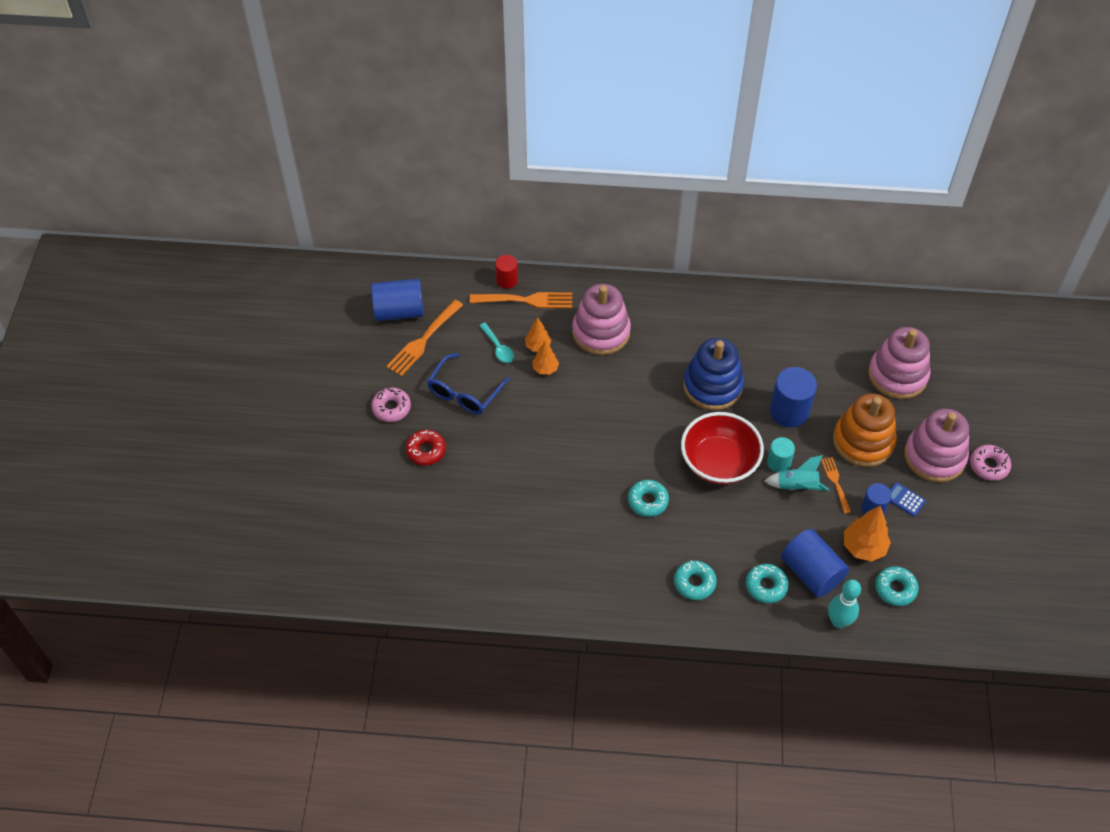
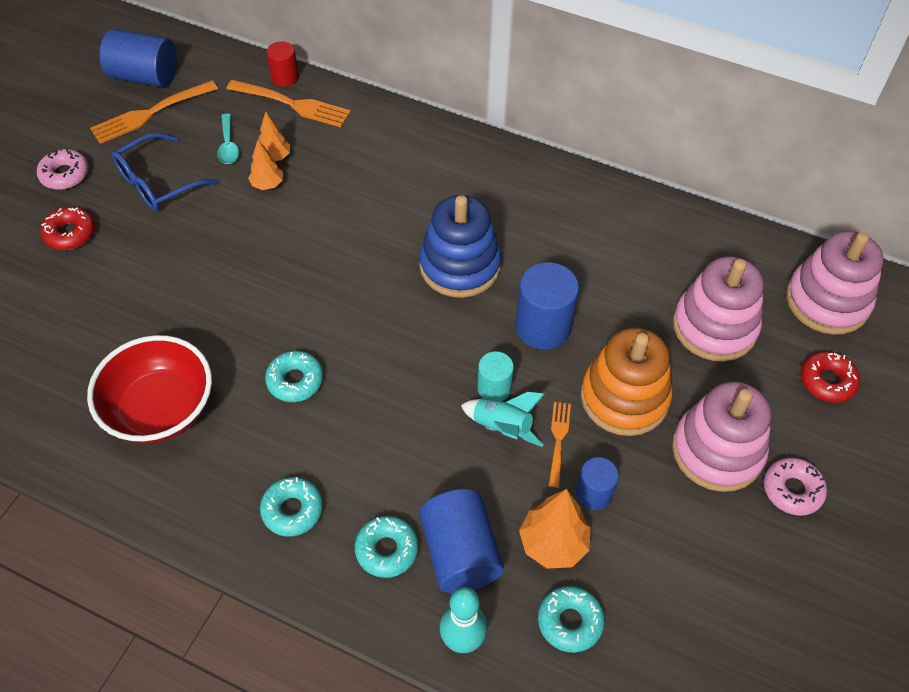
camera: 20 degrees right, 0 degrees up
pink stacking toy [572,284,631,355] -> pink stacking toy moved to [786,231,884,335]
red bowl [681,412,764,485] -> red bowl moved to [87,335,212,443]
blue calculator [890,482,926,516] -> none
none -> red donut [801,351,860,403]

